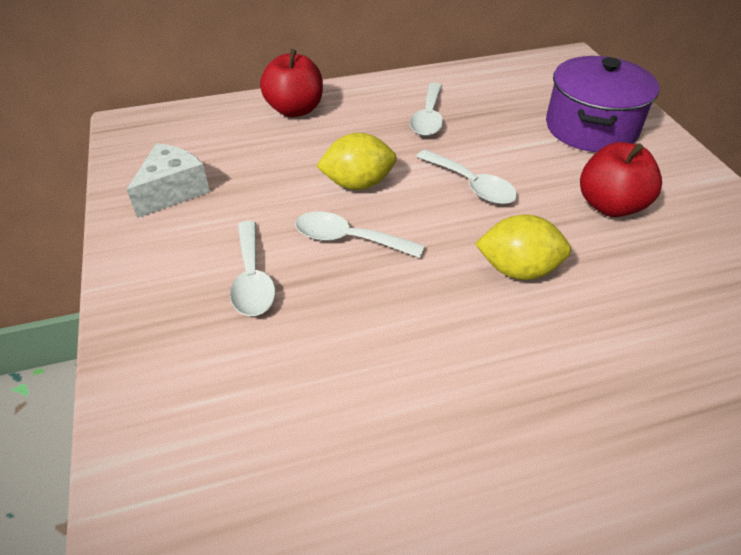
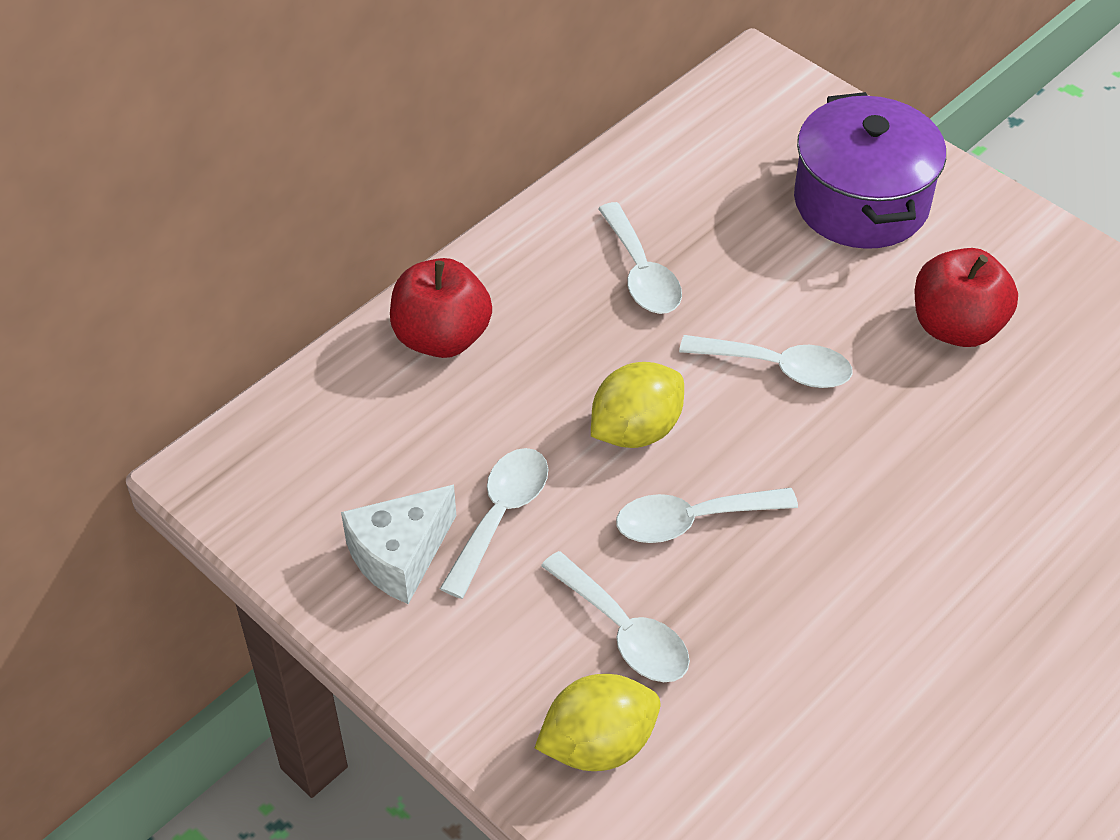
camera: 30 degrees left, 5 degrees up
white cheese [127,143,210,218] -> white cheese turned 135 degrees counterclockwise [341,485,456,604]
yellow lemon [475,215,571,280] -> yellow lemon moved to [535,674,660,771]
none -> white spoon [440,448,548,599]

